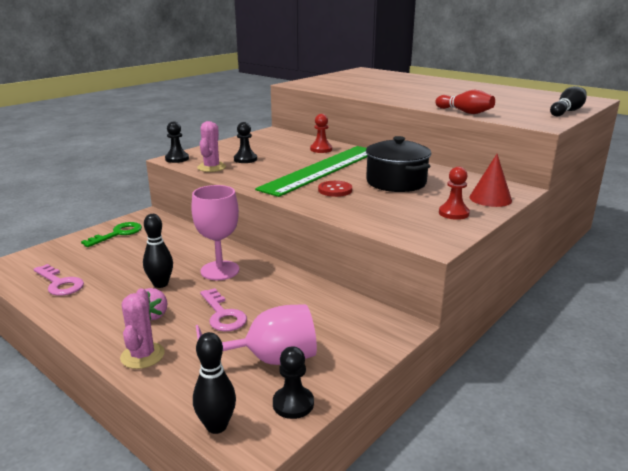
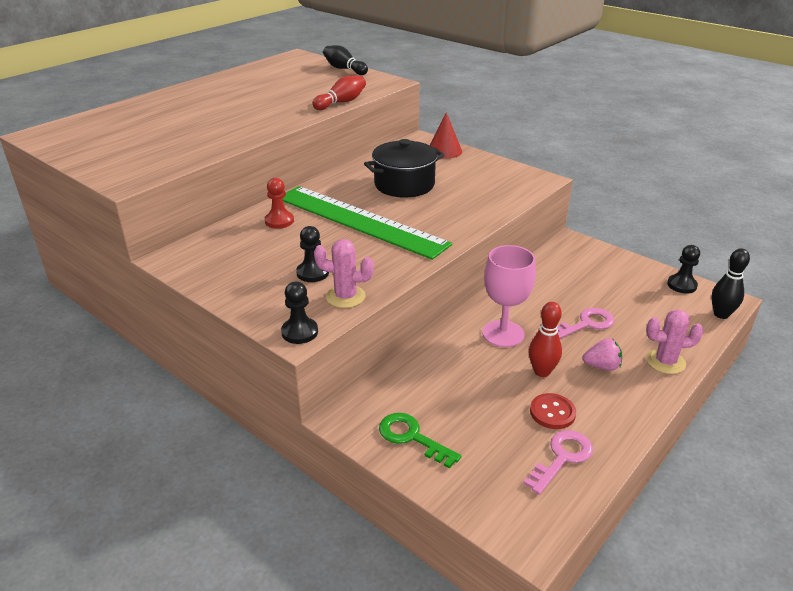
camera: 90 degrees left, 10 degrees up
black bowling pin [143,214,173,288] -> red bowling pin [529,302,562,377]
pink goblet [196,304,317,365] -> none
red button [318,181,352,197] -> red button moved to [530,393,576,429]
red pawn [439,167,470,220] -> none

